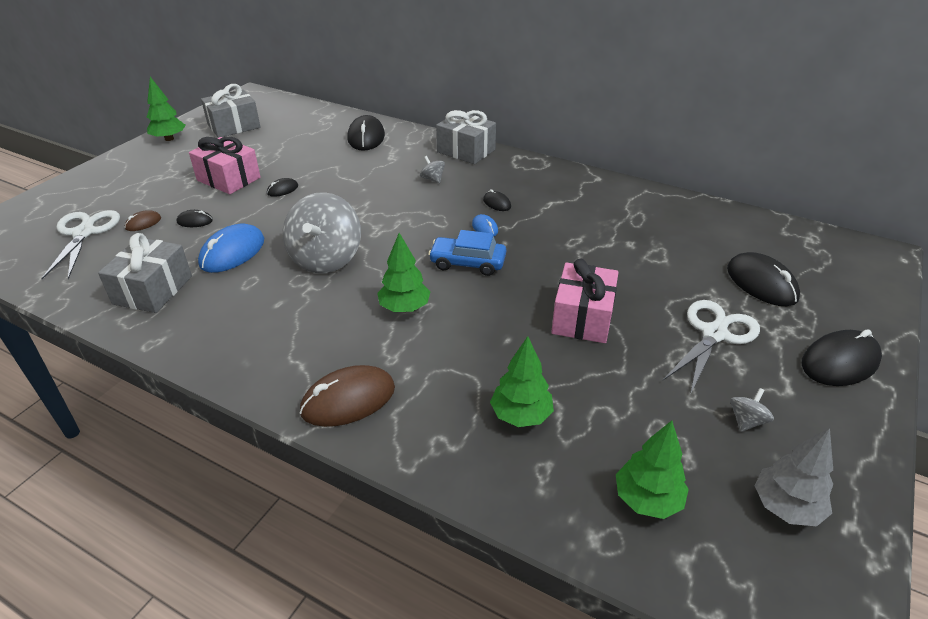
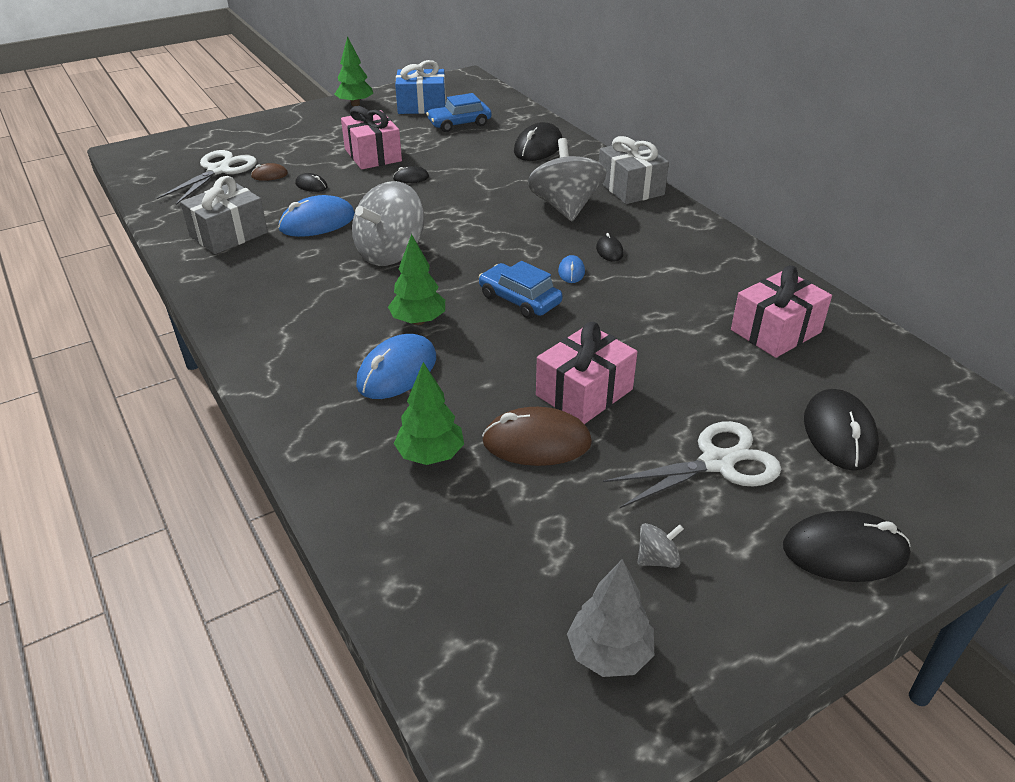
camera: 30 degrees right, 0 degrees up
grey gift [201,84,261,138] -> blue gift [395,60,446,114]
brown mouse [300,365,395,427] -> brown mouse moved to [482,407,592,466]
grey spinning top [420,156,445,183] -> grey spinning top [527,138,607,221], size x2.38
green tree [616,421,689,519] -> none
none -> blue mouse [356,334,436,399]
none -> blue car [426,93,491,132]
none -> pink gift [731,265,832,358]

